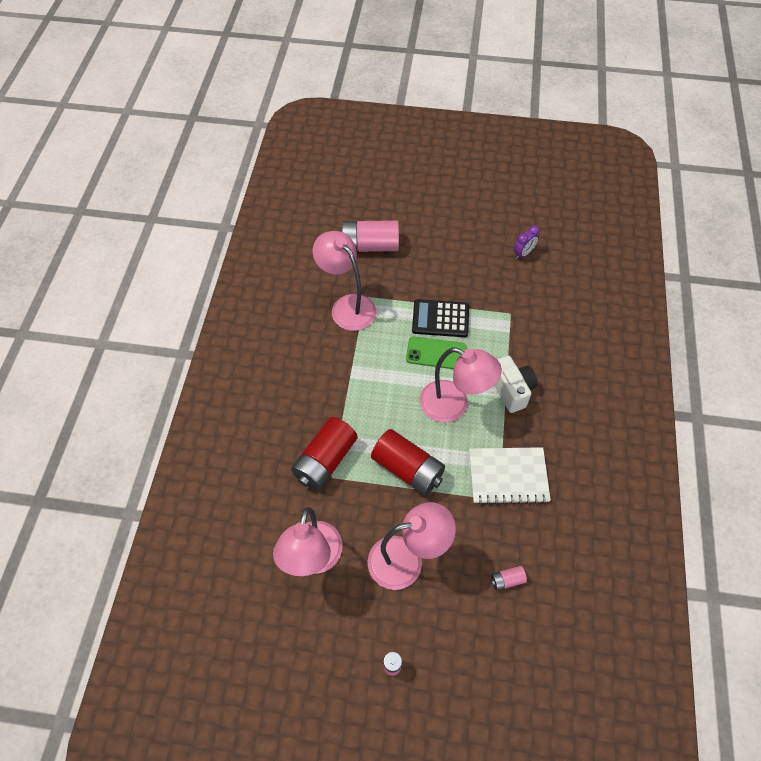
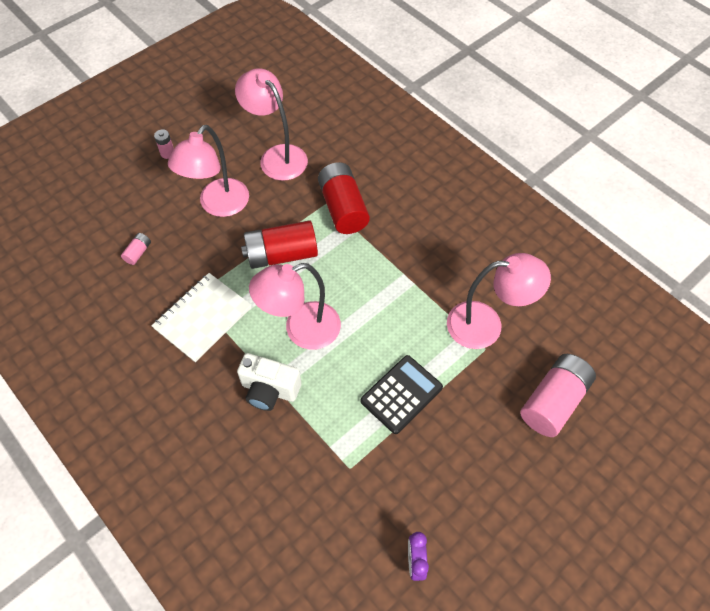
camera: 130 degrees right, 0 degrees up
green phone [406,337,467,369] -> none

